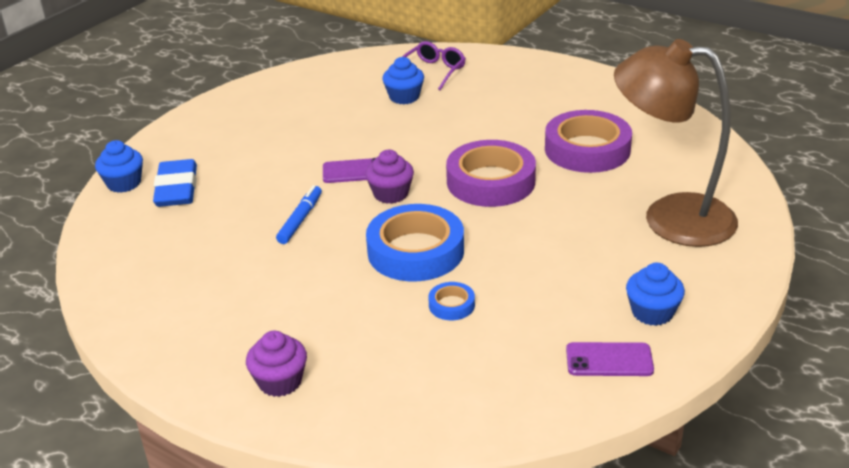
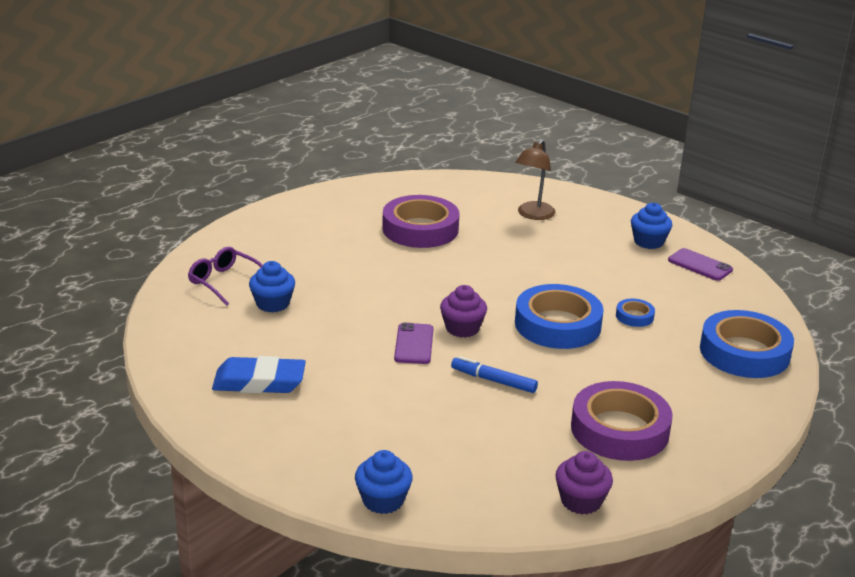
camera: 85 degrees left, 5 degrees down
blue eraser [153,159,197,207] -> blue eraser moved to [212,356,306,393]
purple cupcake [246,331,307,397] -> purple cupcake moved to [555,451,613,514]
purple tape [446,140,536,207] -> purple tape moved to [571,381,673,461]
purple phone [566,342,654,376] -> purple phone turned 60 degrees counterclockwise [668,248,733,281]
brown lamp [614,39,738,247] -> brown lamp [515,140,556,220], size x0.54
none -> blue tape [700,310,794,378]

